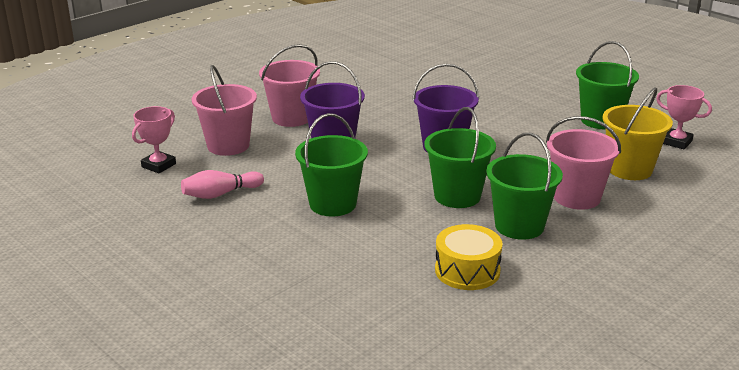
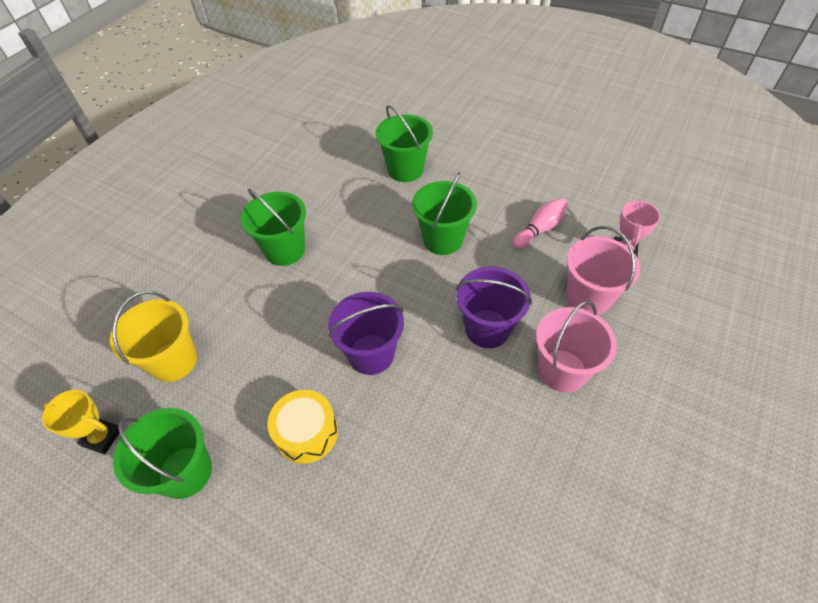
camera: 165 degrees right, 25 degrees up
green bucket [424,107,496,208] -> green bucket moved to [376,105,433,182]
yellow drum [435,224,503,290] -> yellow drum moved to [268,390,338,464]
pink bucket [546,116,621,210] -> none
pink trophy [656,85,712,150] -> yellow trophy [42,390,119,455]

